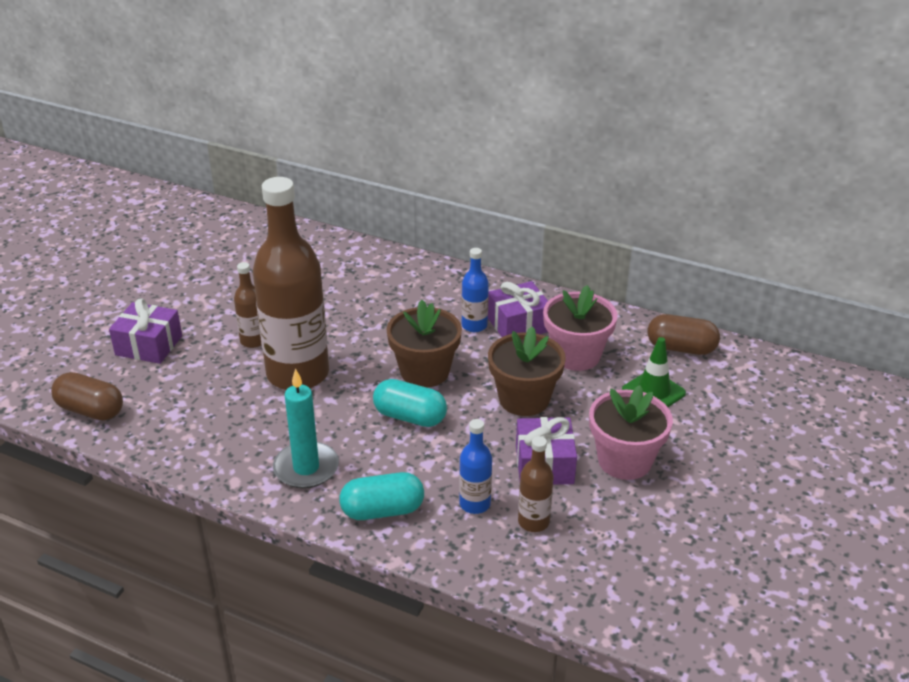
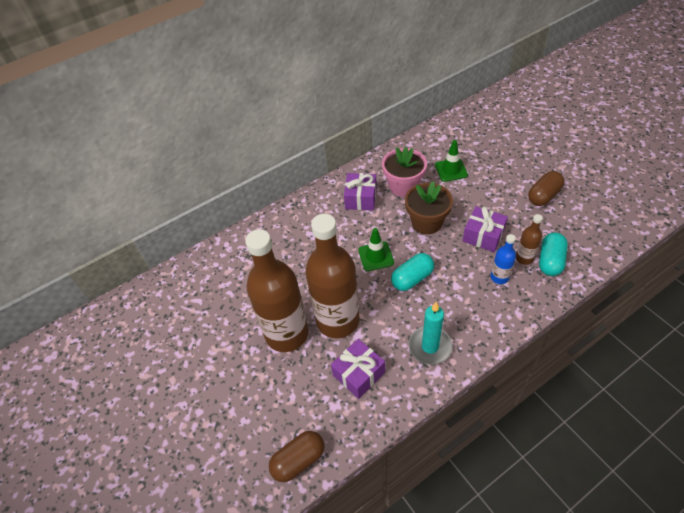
camera: 55 degrees left, 15 degrees up
purple gift [109,298,182,364] -> purple gift moved to [331,339,385,399]
brown bottle [234,262,262,348] -> brown bottle [245,229,309,352], size x2.29
turquoise capsule [339,472,424,520] -> turquoise capsule moved to [539,232,568,276]
brown flower pot [386,300,462,387] -> green traffic cone [358,228,394,271]
blue bottle [461,248,489,332] -> none
pink flower pot [589,385,673,480] -> none
brown capsule [648,314,720,355] -> brown capsule moved to [528,171,564,206]

